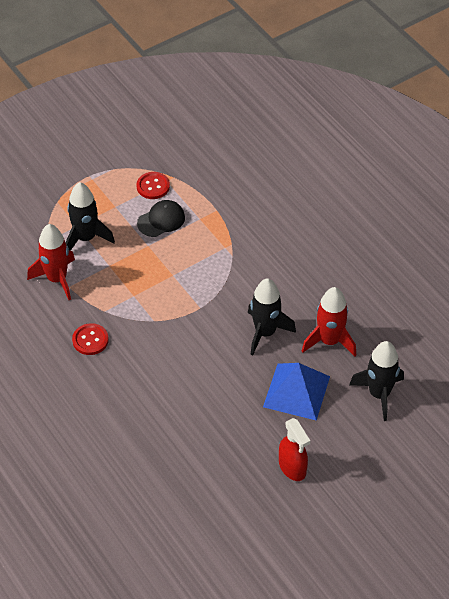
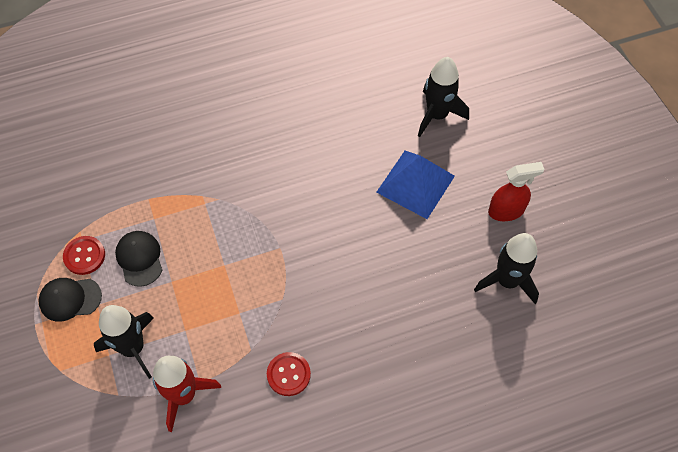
camera: 75 degrees left, 10 degrees up
black rocket [248,278,296,356] -> black rocket moved to [474,233,539,304]
red rocket [302,287,356,356] -> none
none -> black cap [38,278,102,322]

